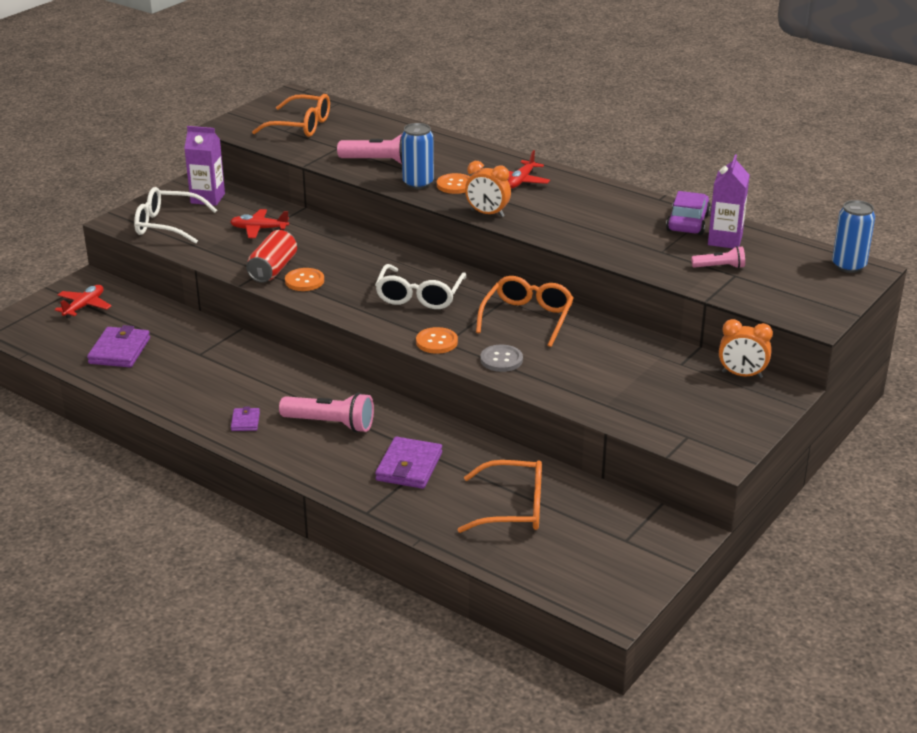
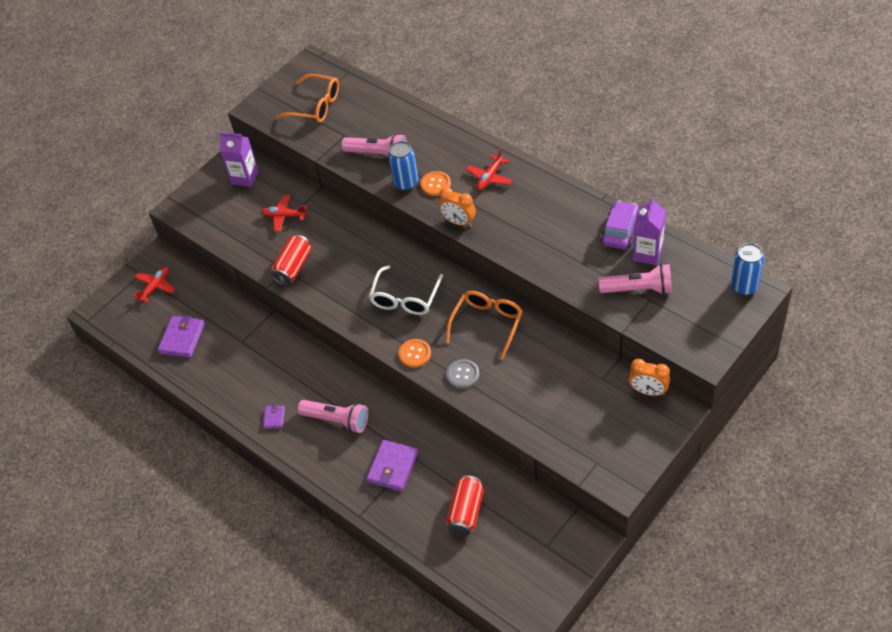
camera: 10 degrees right, 20 degrees up
white glasses [134,187,217,244] -> none
orange button [285,268,324,291] -> none
orange glasses [458,460,542,533] -> red can [446,475,484,536]
pink flashlight [691,246,745,269] -> pink flashlight [598,264,672,295], size x1.72

